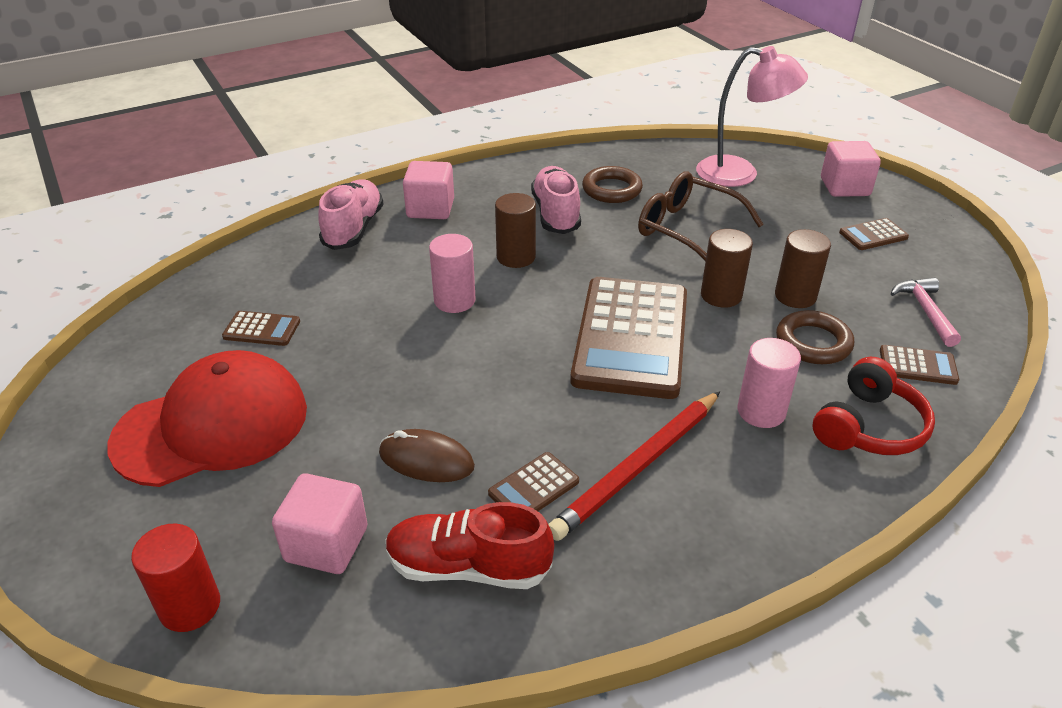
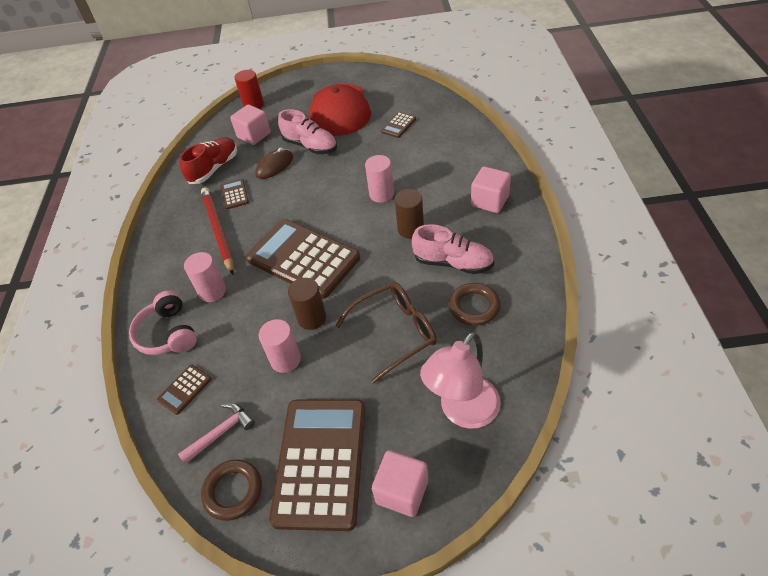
camera: 120 degrees right, 10 degrees up
pink shoe [318,179,384,250] -> pink shoe moved to [278,109,337,154]
brown cylinder [775,229,831,308] -> pink cylinder [259,319,301,373]
brown ring [776,310,854,364] -> brown ring moved to [201,459,262,521]
red headphones [813,357,935,455] -> pink headphones [129,290,197,355]
brown calculator [839,218,909,250] -> brown calculator [269,400,365,531], size x2.43
pink hammer [891,277,961,347] -> pink hammer turned 60 degrees counterclockwise [178,403,255,464]

